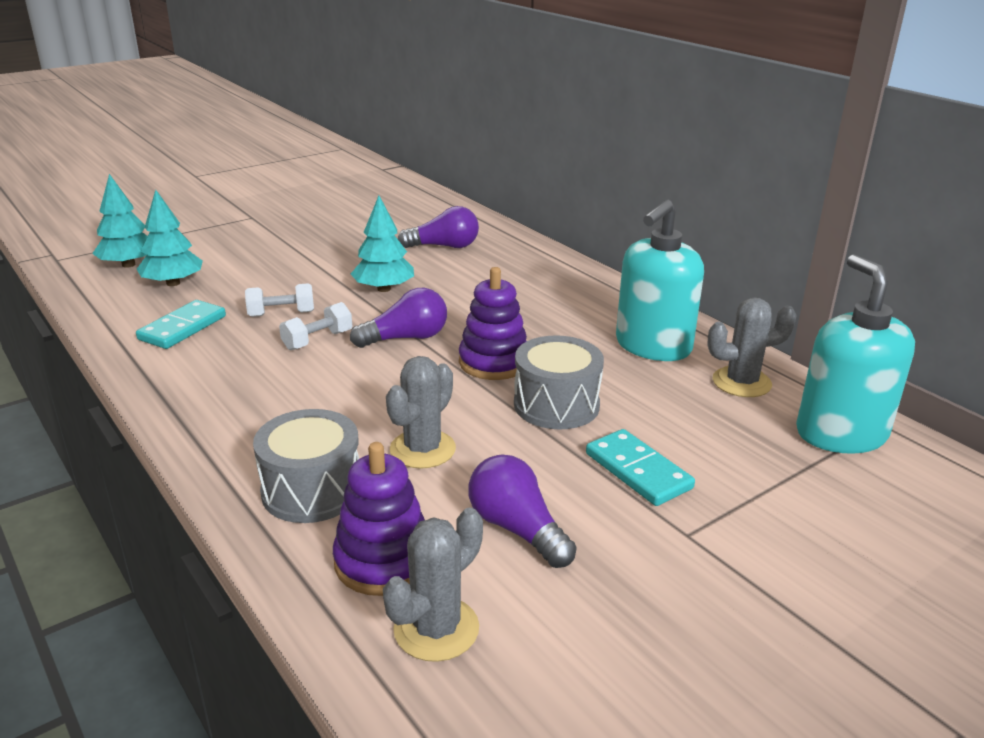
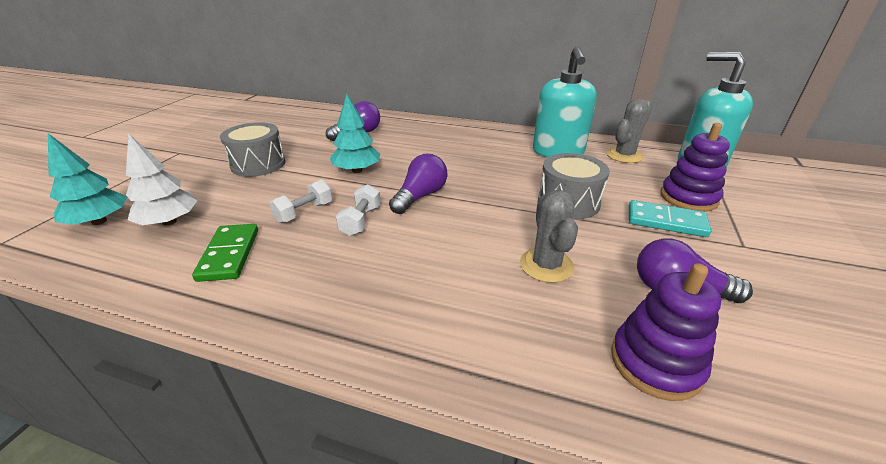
camera: 35 degrees left, 5 degrees up
turquoise domino [136,300,226,349] -> green domino [192,224,258,282]
turquoise tree [137,190,203,286] -> white tree [126,133,198,226]
grey drum [253,409,359,523] -> grey drum moved to [220,122,286,177]
grey cactus [383,508,483,662] -> none
purple stacking toy [459,267,527,380] -> purple stacking toy moved to [660,123,730,212]

